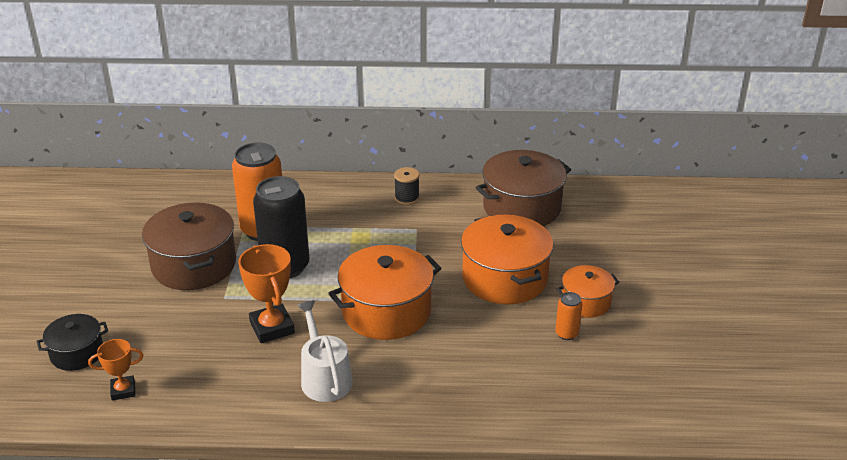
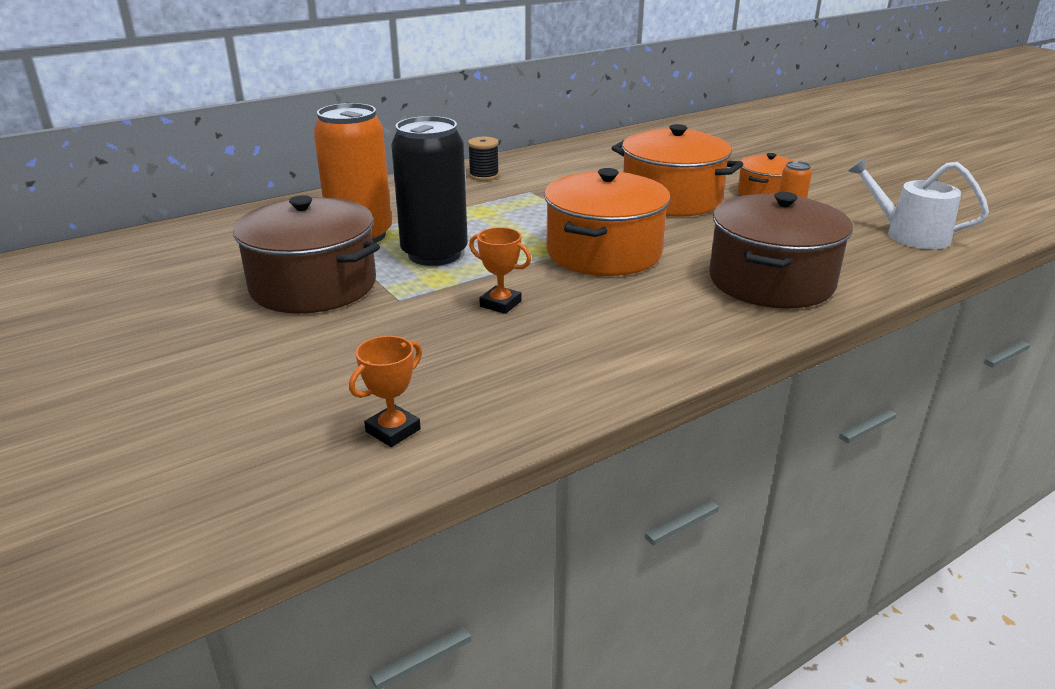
camera: 35 degrees left, 5 degrees down
black pot [36,314,108,371] -> none
orange trophy [238,244,295,343] -> orange trophy [469,227,531,314], size x0.60
white watering can [297,300,353,402] -> white watering can moved to [848,157,989,249]
brown pot [476,150,571,226] -> brown pot moved to [709,192,853,309]

